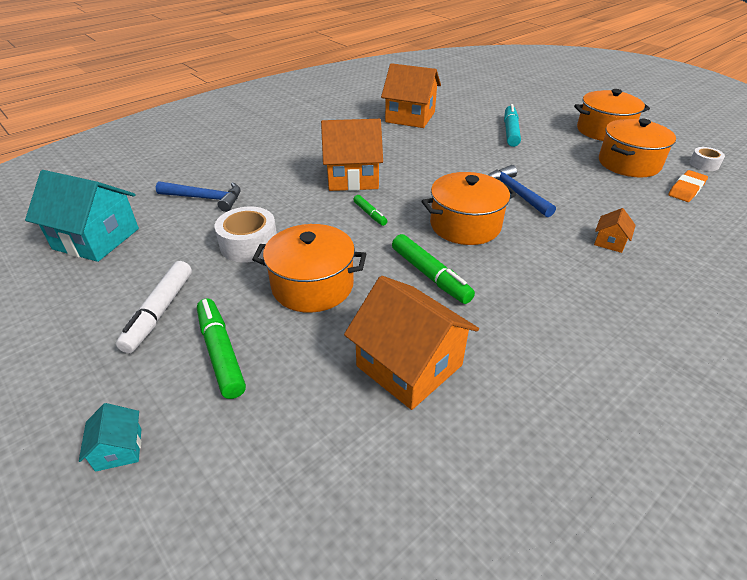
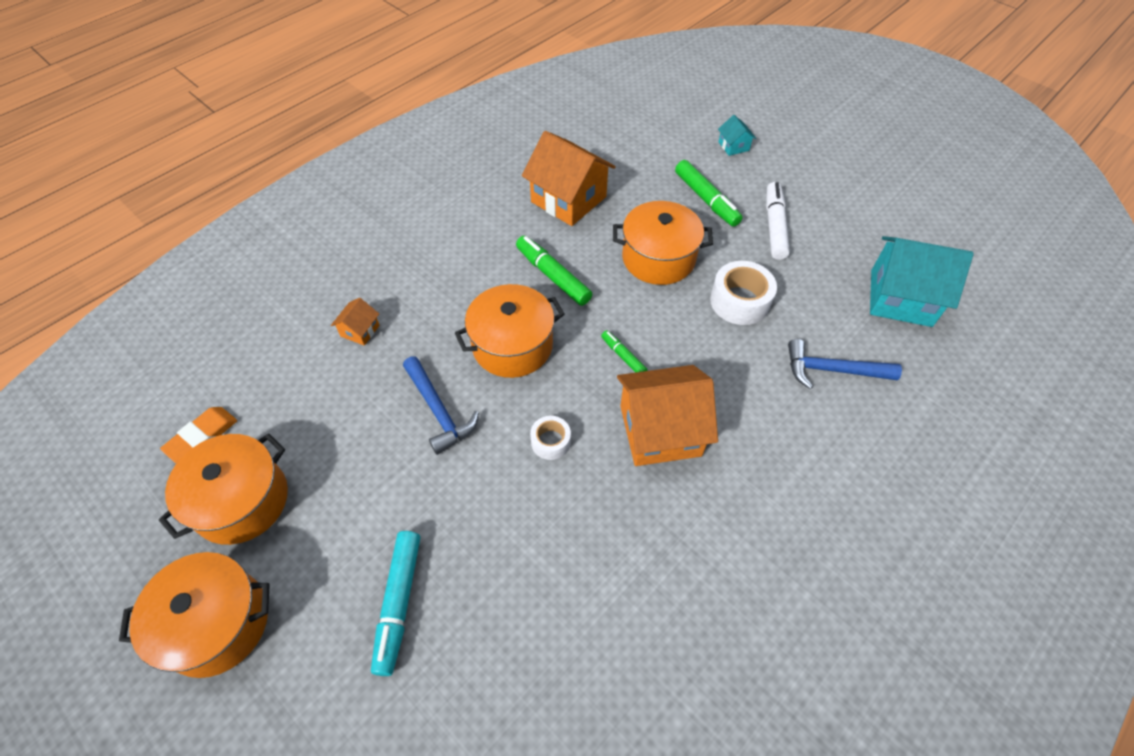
camera: 175 degrees right, 15 degrees up
orange house [381,63,441,128] -> none
white tape [689,147,725,171] -> white tape moved to [530,416,571,460]

